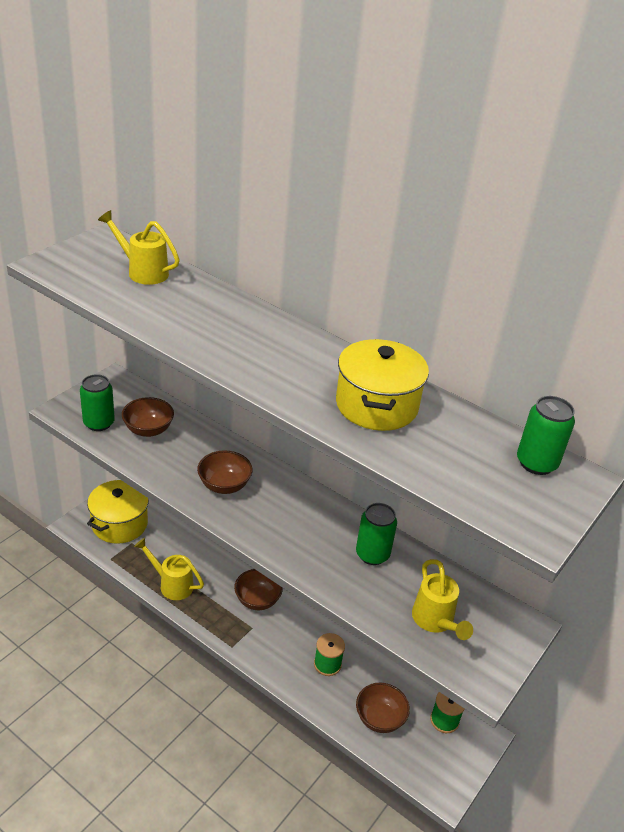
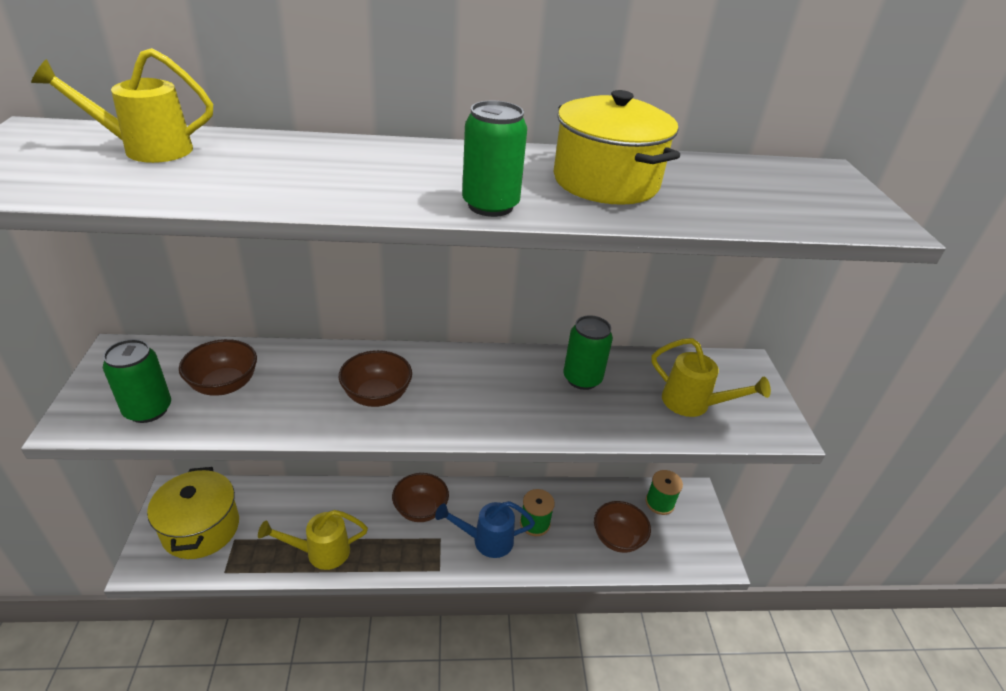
camera: 40 degrees left, 0 degrees up
green can [517,396,575,475] -> green can moved to [462,101,527,217]
none -> blue watering can [435,501,535,558]

